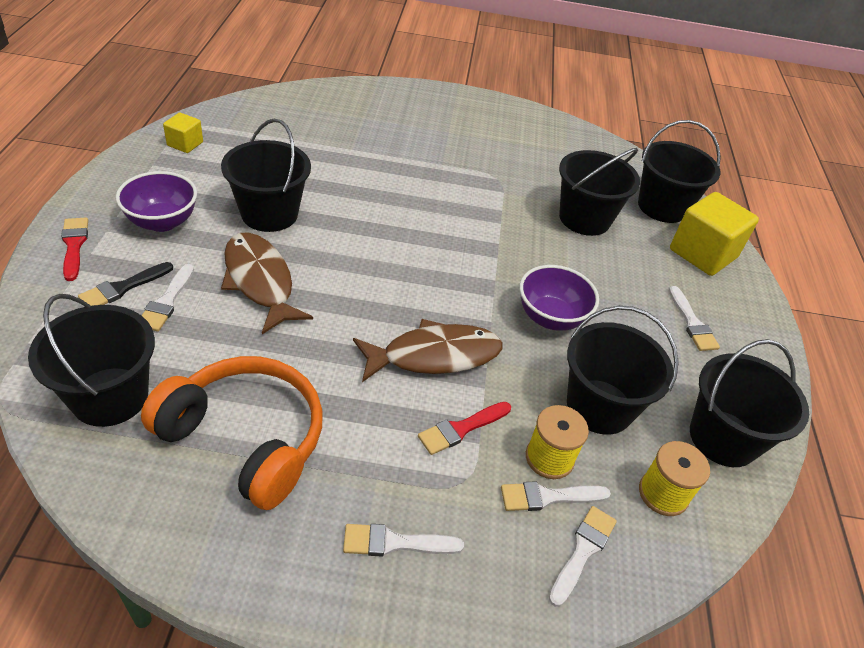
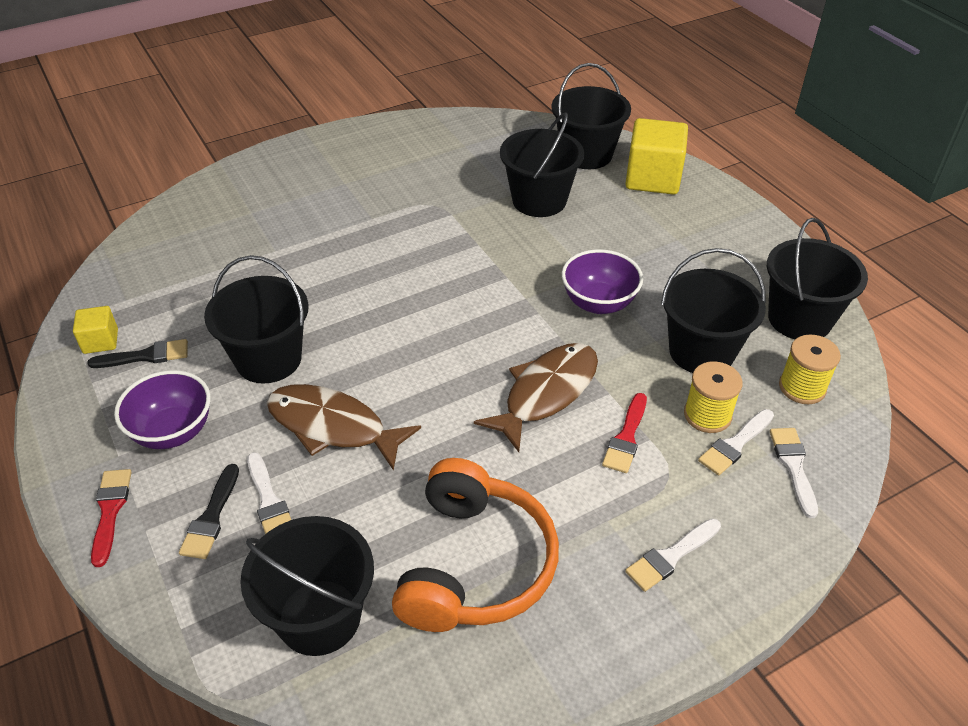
camera: 30 degrees left, 0 degrees up
red brush [61,218,88,281] -> red brush turned 45 degrees clockwise [91,469,132,567]
orange headphones [141,356,323,510] -> orange headphones turned 105 degrees clockwise [392,458,559,632]
white brush [669,286,720,351] -> none
none -> black brush [87,339,188,368]

